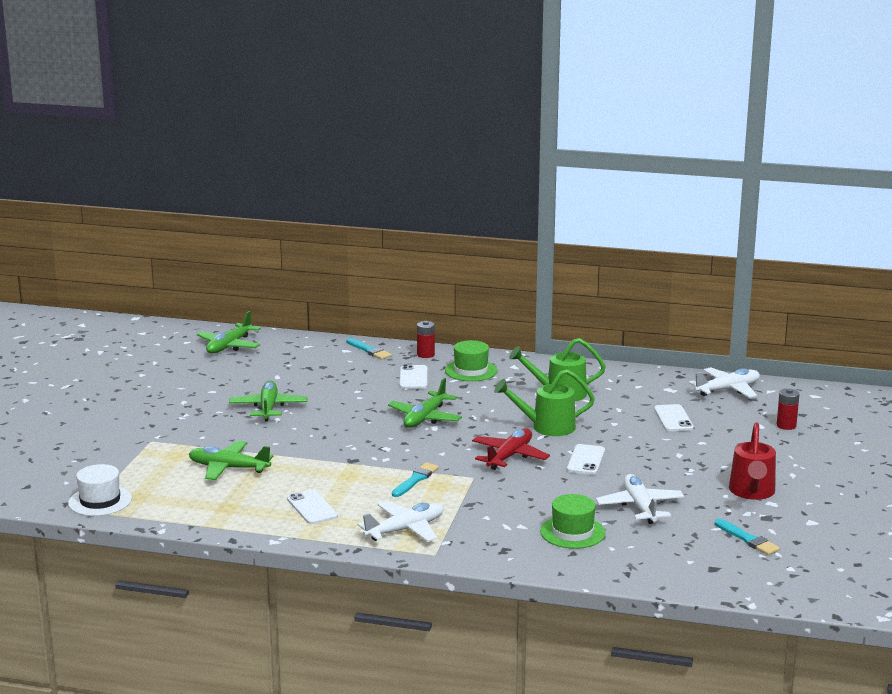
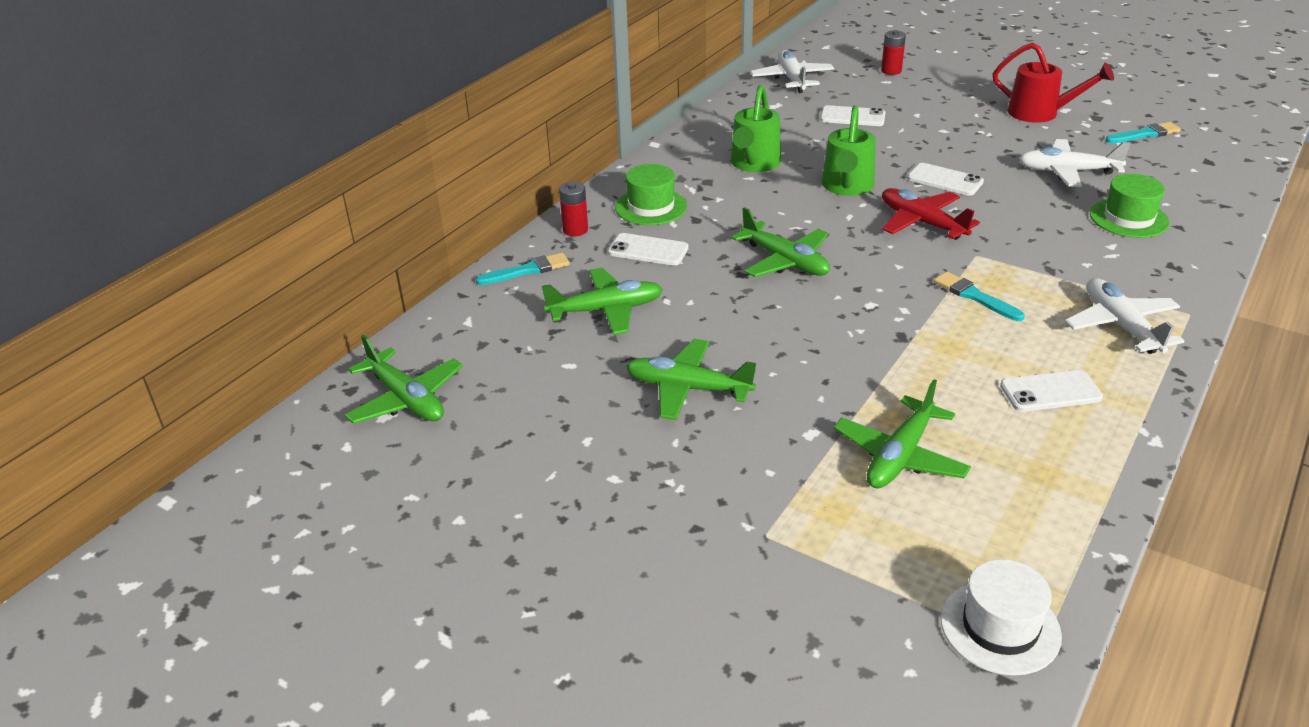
camera: 70 degrees left, 15 degrees up
none -> green plane [542,268,663,335]

